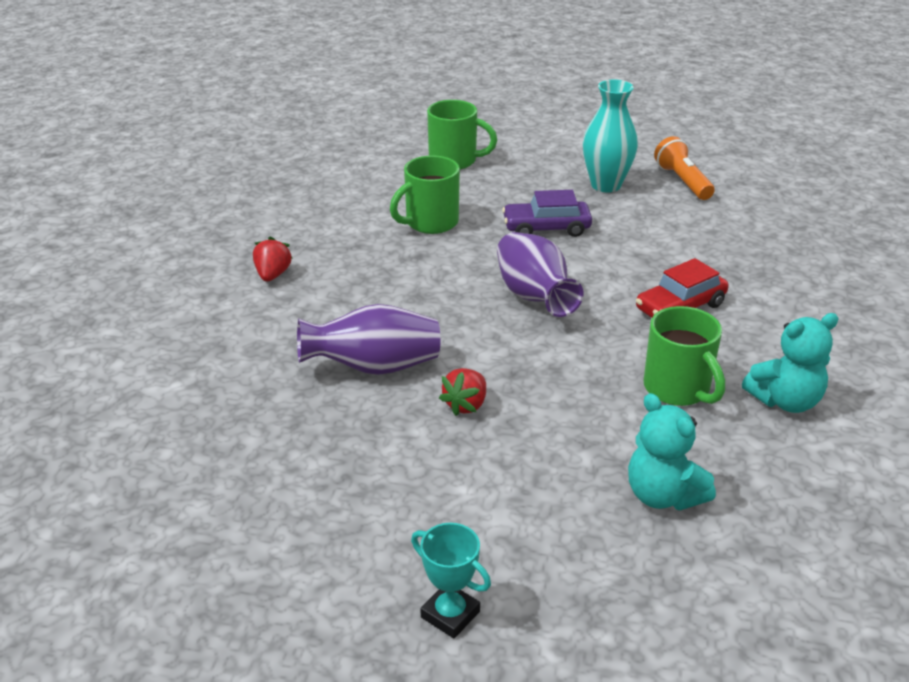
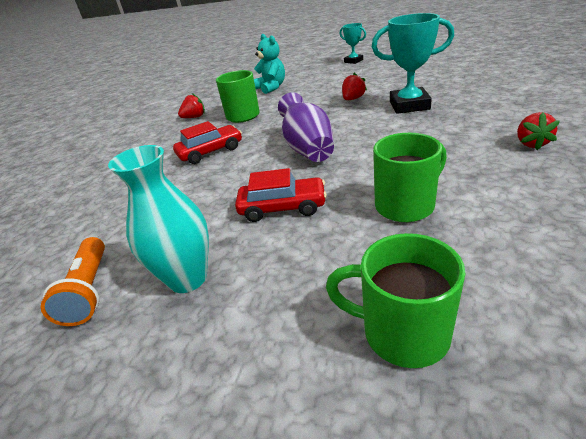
camera: 170 degrees left, 0 degrees up
purple vase [297,304,441,375] -> turquoise trophy [372,13,454,114]
purple car [502,190,592,237] -> red car [235,168,327,222]
turquoise teddy bear [742,313,839,413] -> red strawberry [178,93,205,118]

